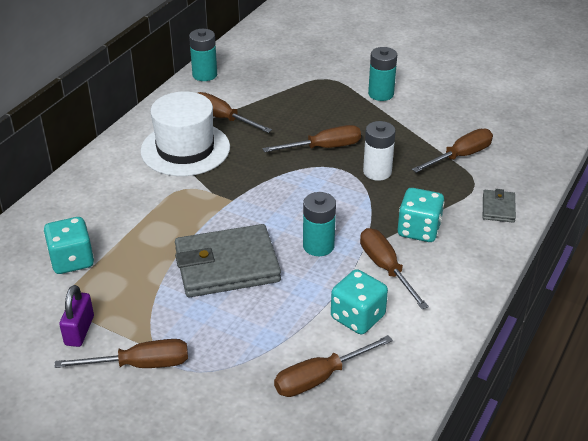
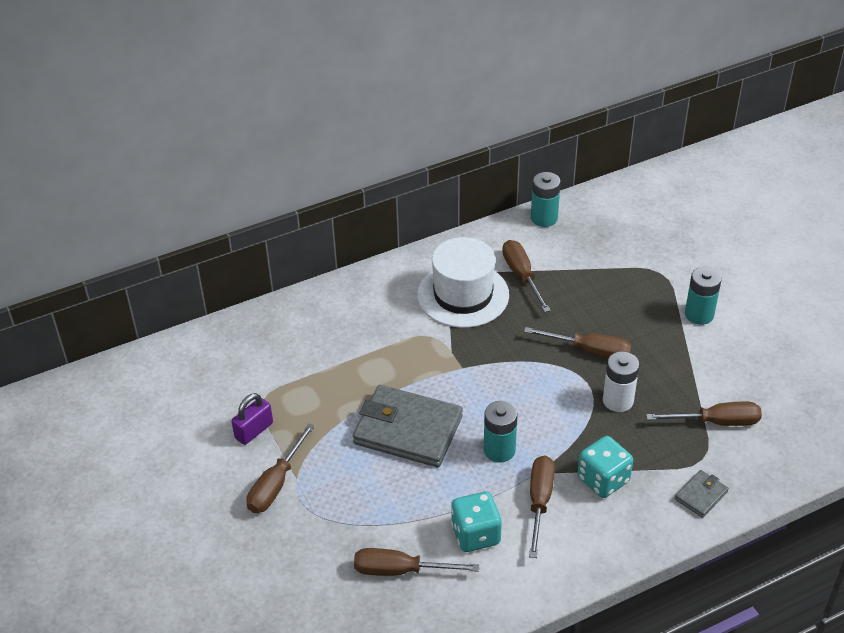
camera: 35 degrees right, 5 degrees up
turquoise dice [44,217,94,274] -> none
brown screwdriver [55,339,188,368] -> brown screwdriver turned 90 degrees clockwise [246,423,315,513]

